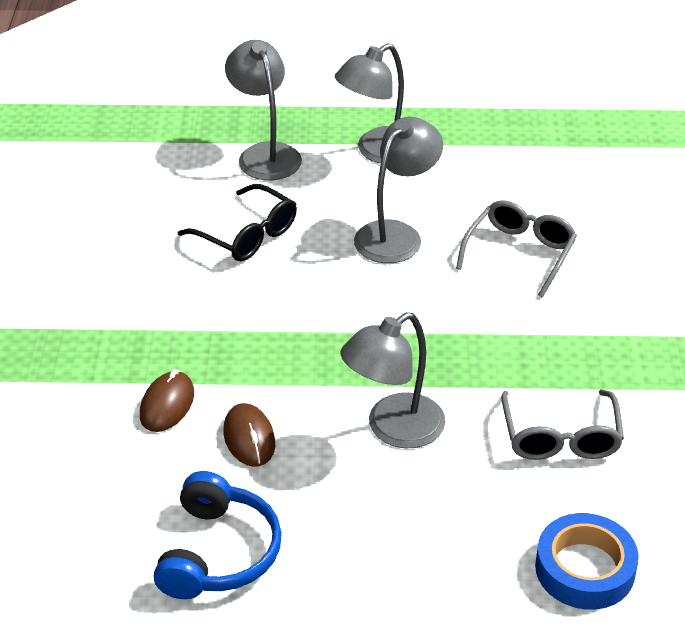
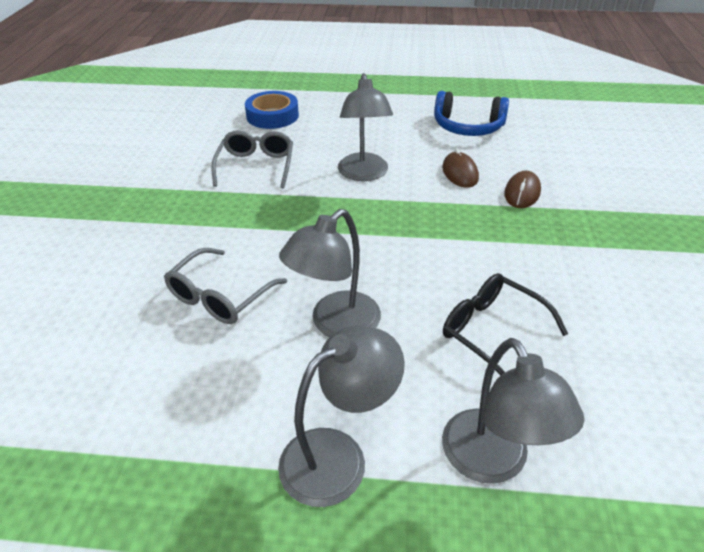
camera: 175 degrees left, 0 degrees up
blue headphones [154,471,282,599] -> blue headphones turned 90 degrees counterclockwise [434,91,509,136]
grey lamp [340,312,446,448] -> grey lamp turned 120 degrees clockwise [338,73,393,181]

